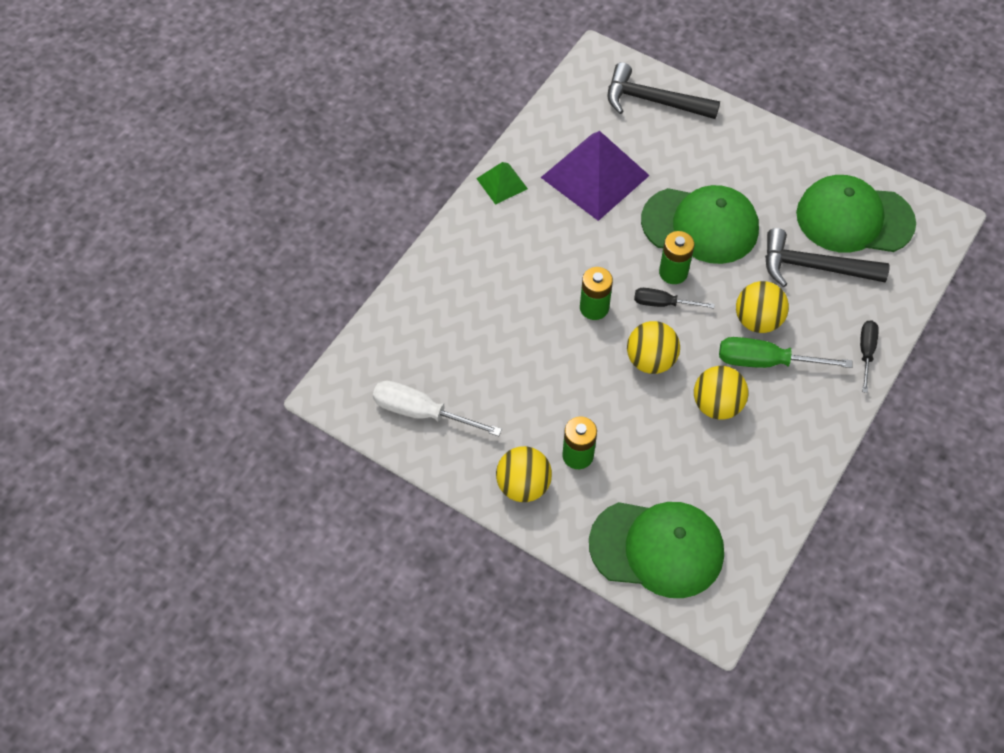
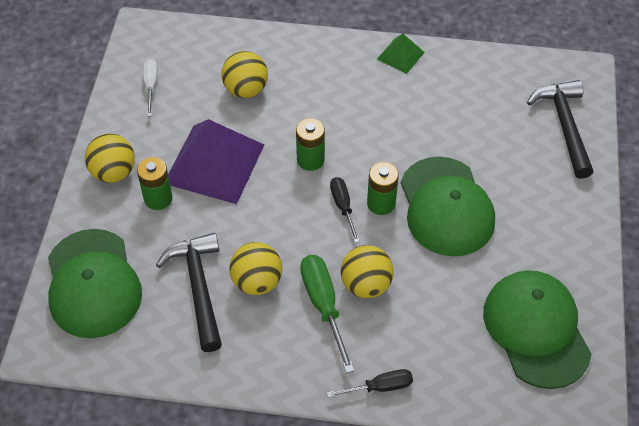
camera: 65 degrees right, 5 degrees down
white screwdriver [373,380,502,436] -> white screwdriver [143,59,158,117], size x0.63
purple pyramid [540,131,650,221] -> purple pyramid moved to [168,119,264,204]
yellow ball [627,321,680,374] -> yellow ball moved to [221,51,268,98]
black hammer [765,228,890,287] -> black hammer moved to [156,233,222,352]

